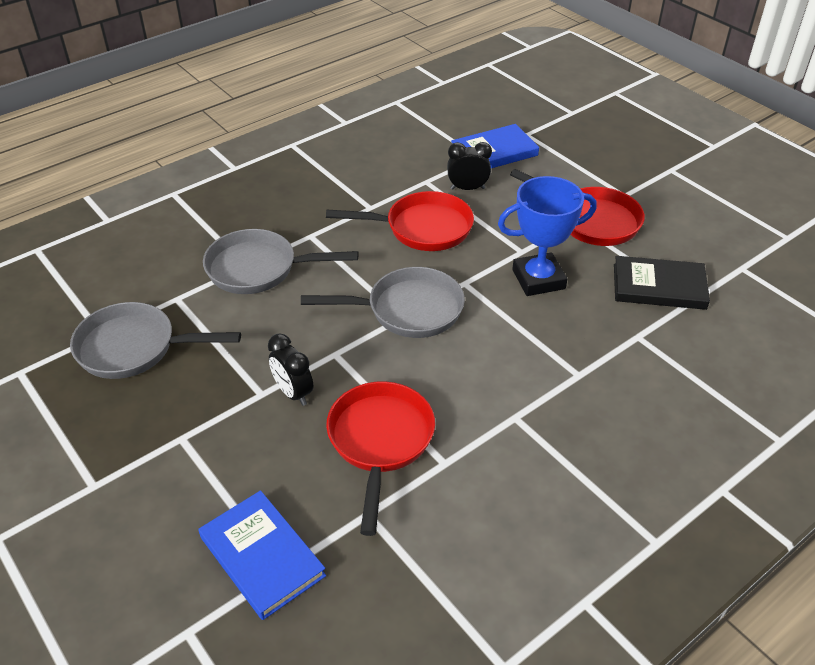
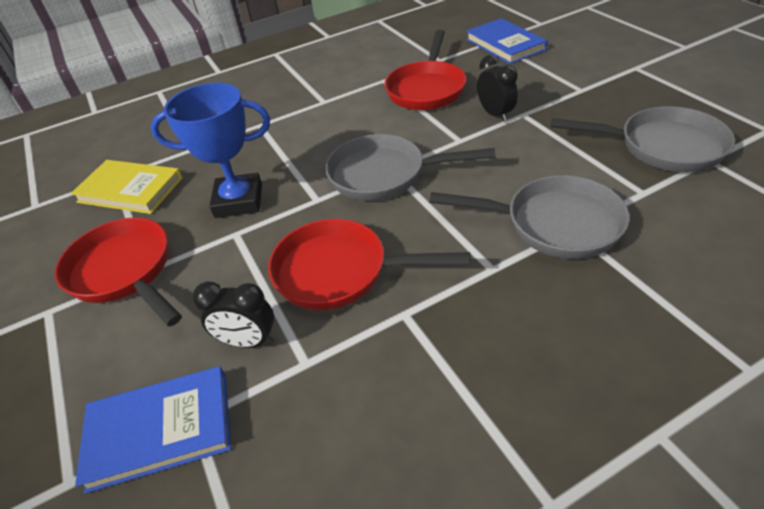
camera: 165 degrees left, 0 degrees up
black book [614,256,710,310] -> yellow book [71,160,183,214]

